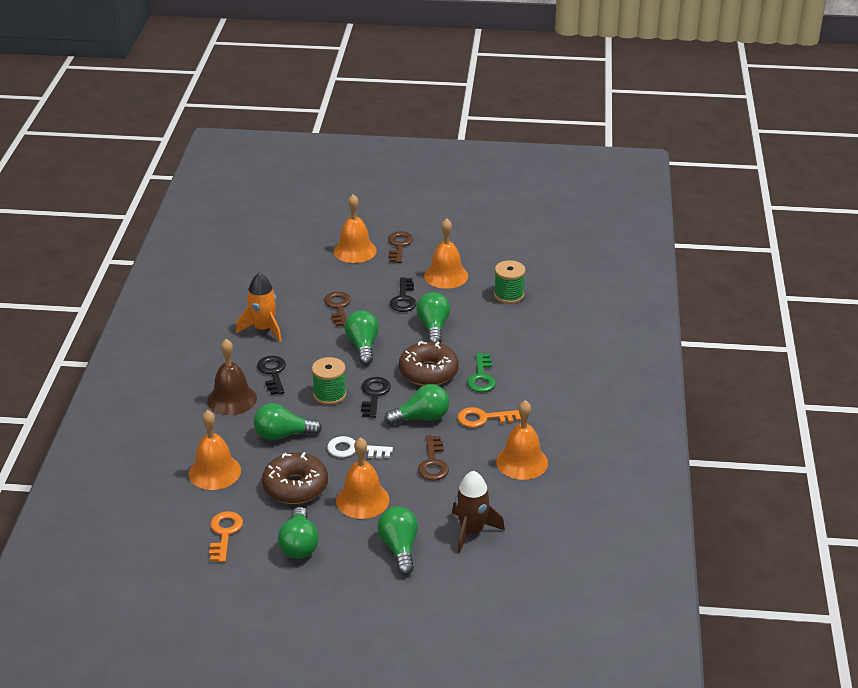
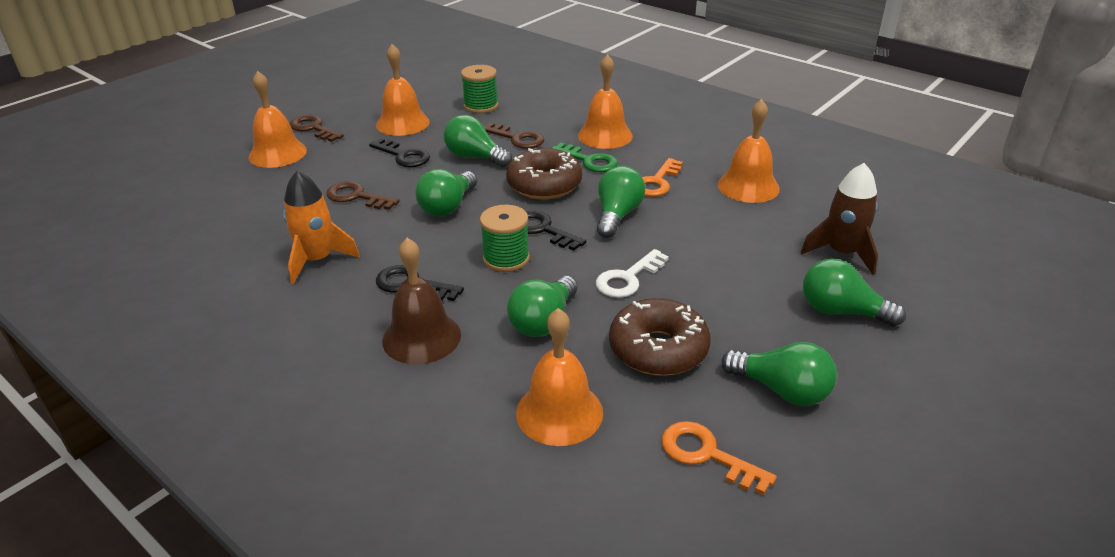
camera: 55 degrees left, 0 degrees up
orange bell [336,437,389,519] -> orange bell moved to [578,54,633,149]
green light bulb [345,310,379,365] -> green light bulb turned 90 degrees counterclockwise [415,169,477,216]
brown key [418,435,449,481] -> brown key moved to [483,123,544,149]

